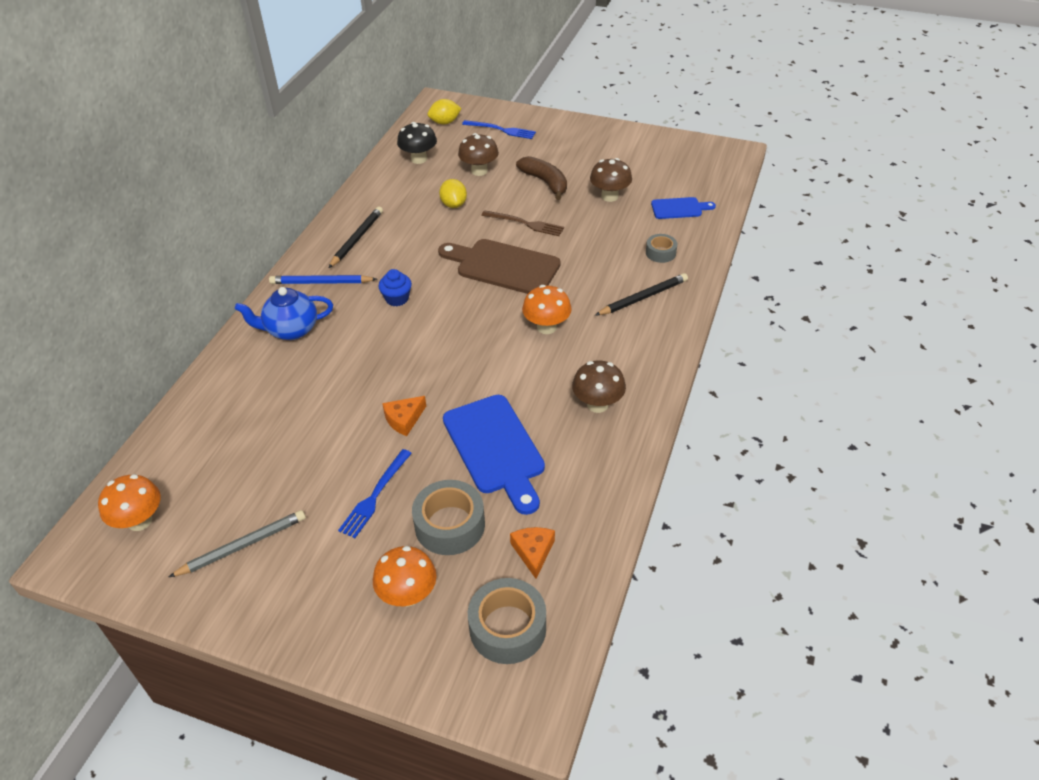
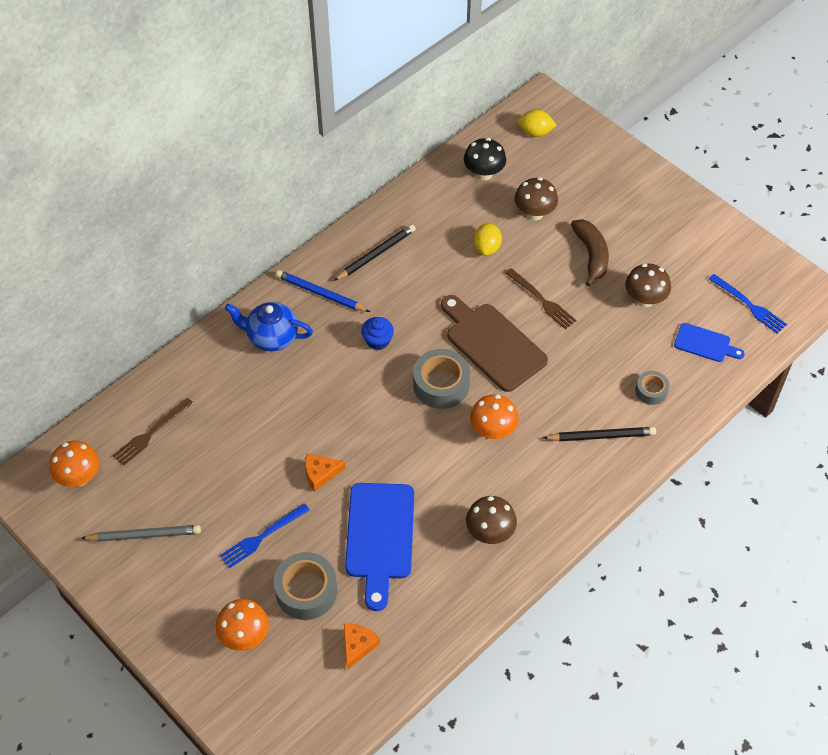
camera: 25 degrees right, 10 degrees up
blue fork [462,120,536,139] -> blue fork moved to [709,274,787,334]
grey tape [468,578,546,664] -> grey tape moved to [413,349,470,409]
none -> brown fork [113,398,194,466]

